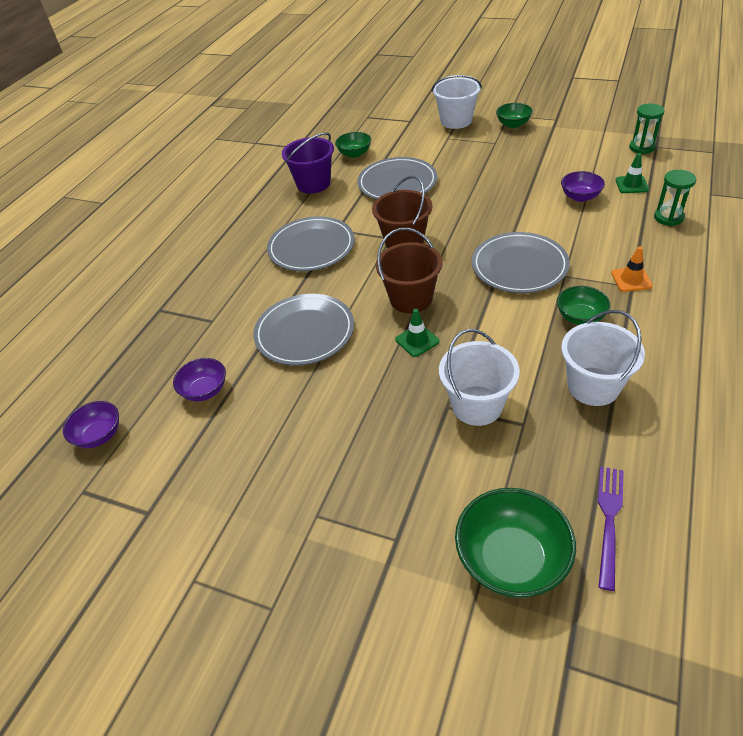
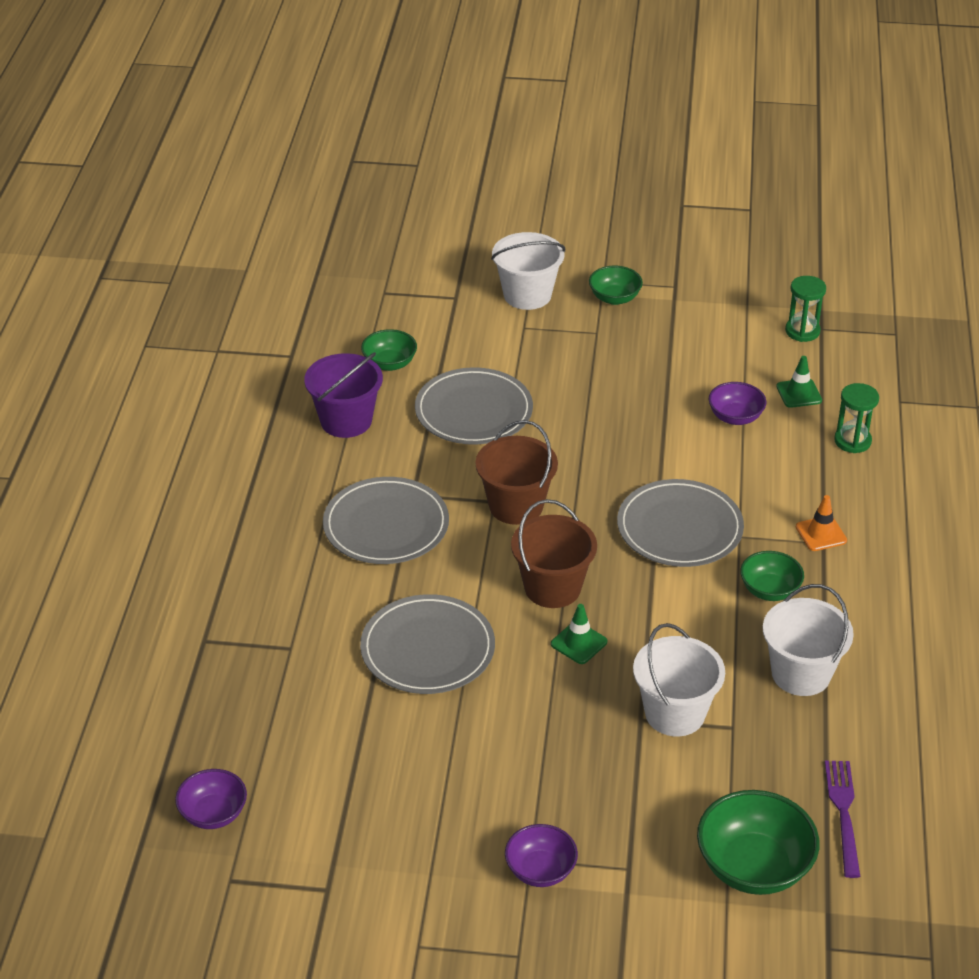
camera: 20 degrees left, 5 degrees down
purple bowl [173,358,226,401] -> purple bowl moved to [505,824,578,887]

